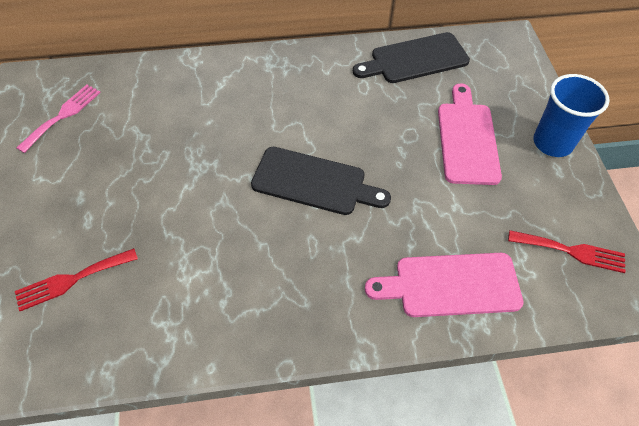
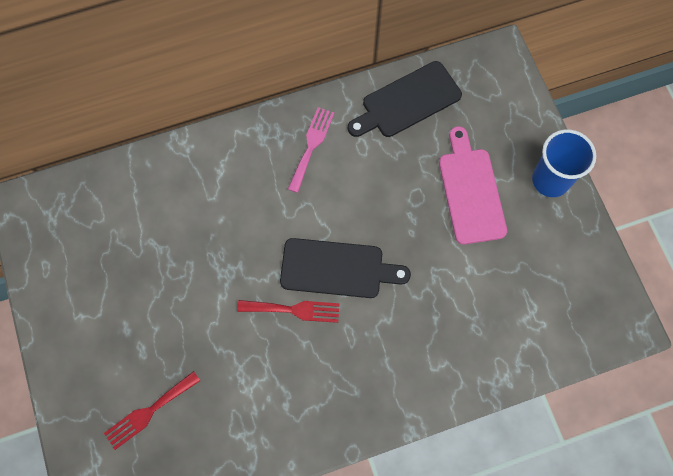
camera: 10 degrees left, 15 degrees up
pink fork [17,85,101,153] -> pink fork moved to [288,107,334,193]
pink cutting board [365,253,524,317] -> none
red fork [508,230,625,273] -> red fork moved to [237,300,340,323]

